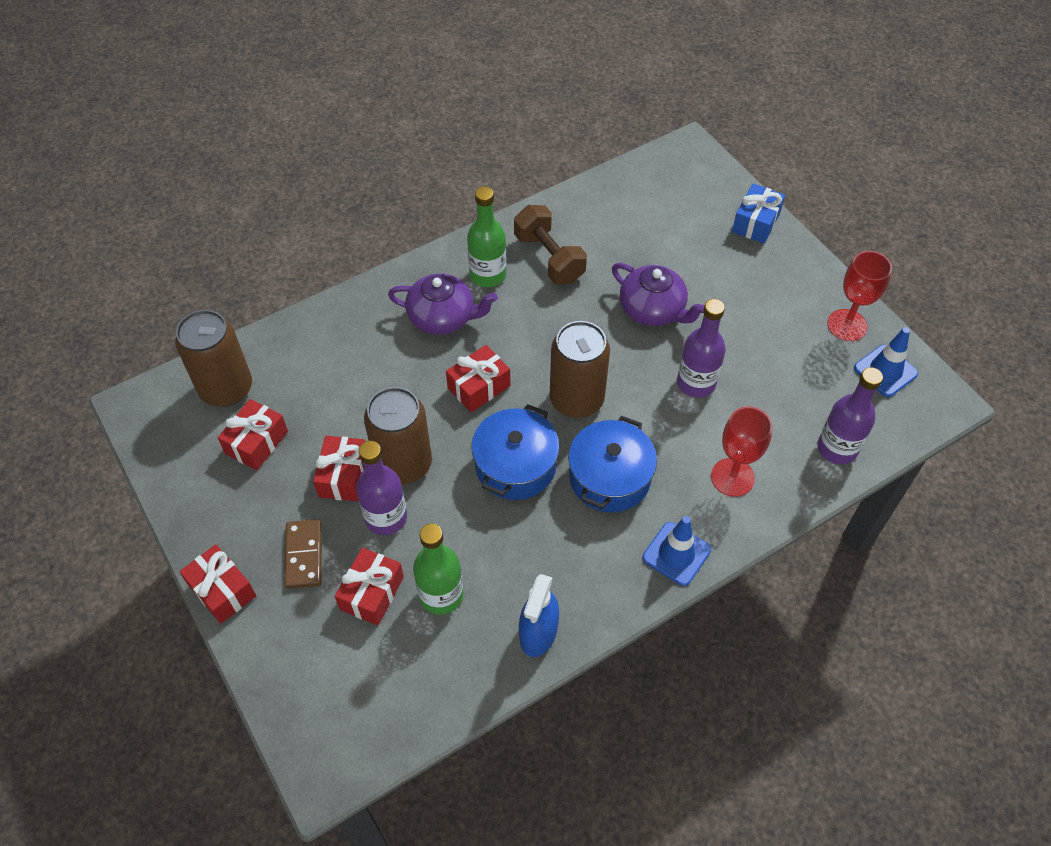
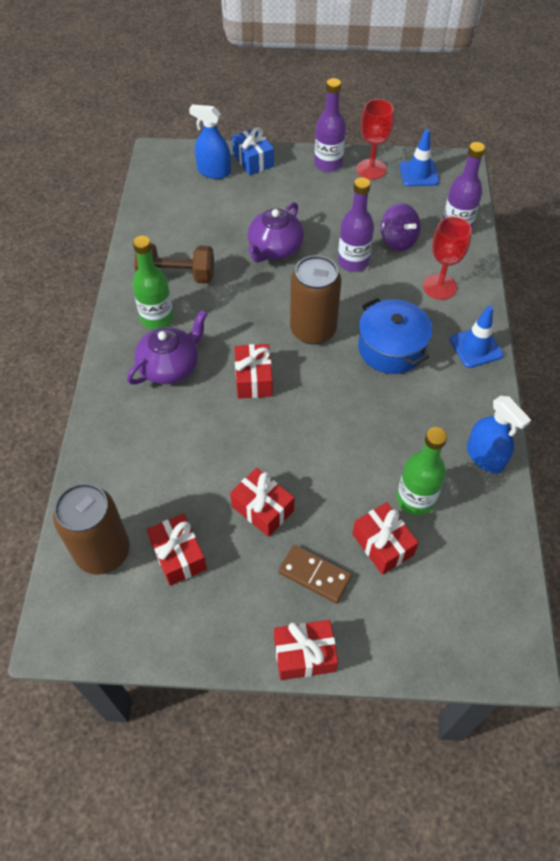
camera: 55 degrees left, 0 degrees up
purple bottle [356,441,407,535] -> purple bottle moved to [314,78,346,172]
brown can [364,387,432,485] -> none
blue pot [471,404,560,500] -> none
purple teapot [612,263,705,326] -> purple teapot turned 135 degrees clockwise [248,202,304,263]
none -> blue spray bottle [189,104,231,179]
none -> purple spinning top [381,203,420,251]

